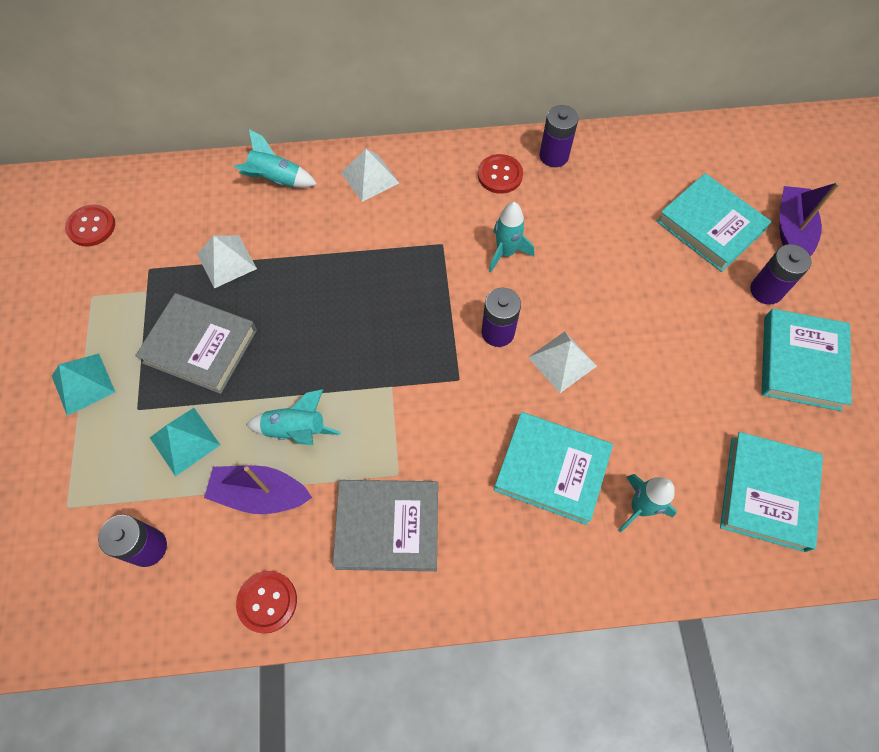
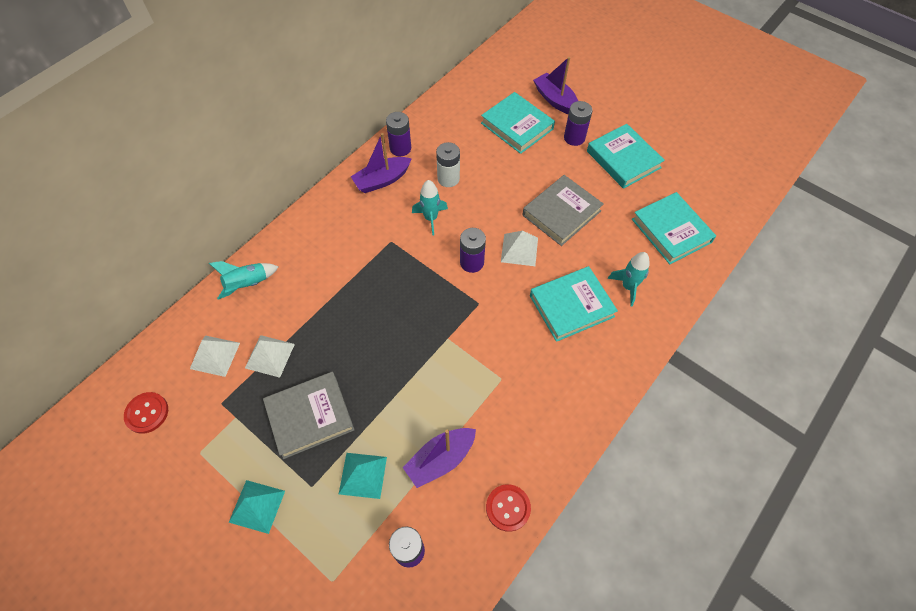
camera: 45 degrees left, 5 degrees down
turquoise rocket [246,389,341,445] -> none
grey book [333,480,438,571] -> grey book moved to [523,175,604,246]
white pyramid [341,149,399,202] -> white pyramid moved to [190,335,240,377]
red button [478,154,523,194] -> purple boat [351,133,412,193]
turquoise book [656,173,771,272] -> turquoise book turned 45 degrees clockwise [481,92,555,154]
none -> white battery [436,142,460,187]

